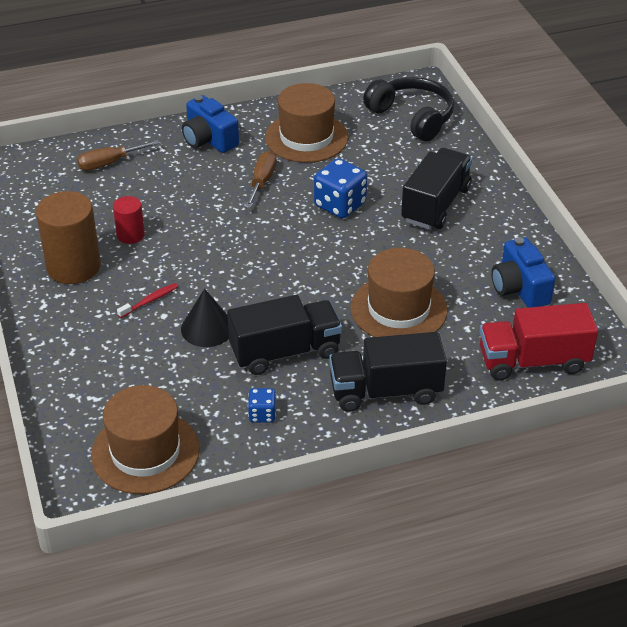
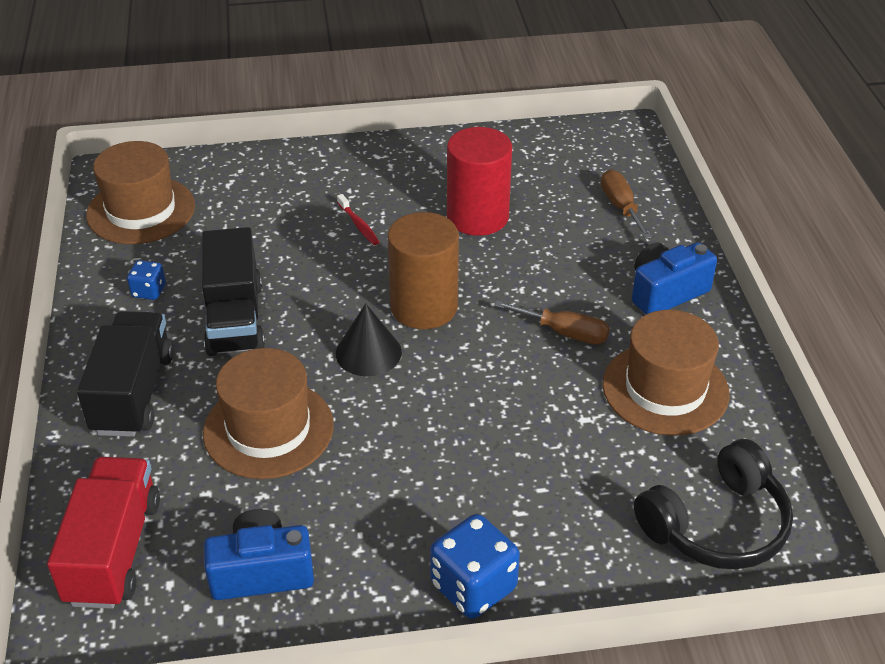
camera: 100 degrees right, 0 degrees up
brown cylinder [36,191,101,284] -> brown cylinder moved to [387,212,459,329]
red cylinder [113,196,145,244] -> red cylinder [447,127,512,236], size x1.88
black cone [181,289,229,347] -> black cone moved to [336,303,402,376]
blue dice [314,158,367,218] -> blue dice moved to [430,514,520,619]
black truck [401,148,472,230] -> none

